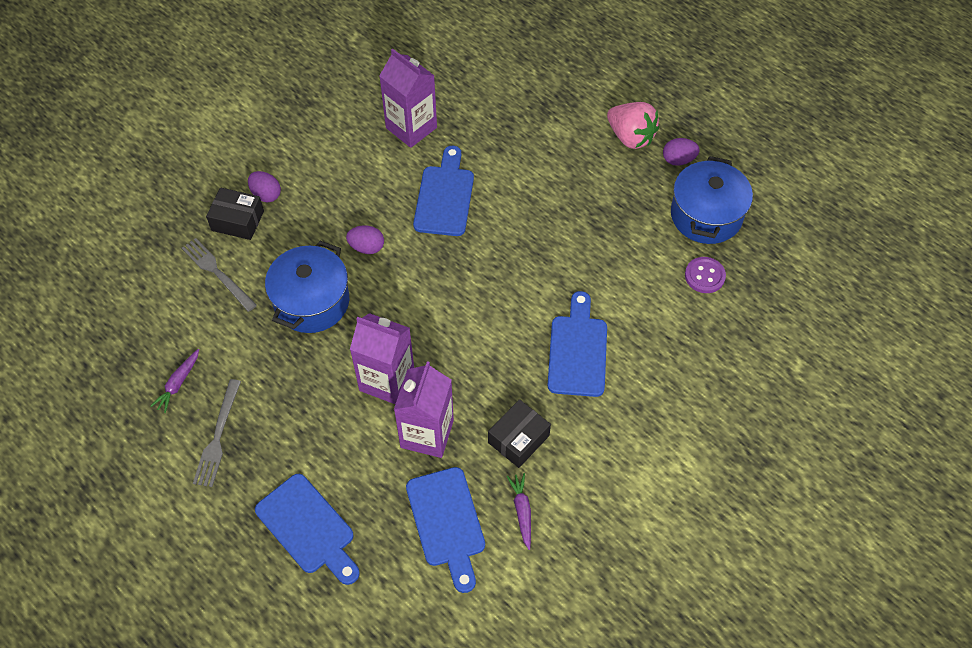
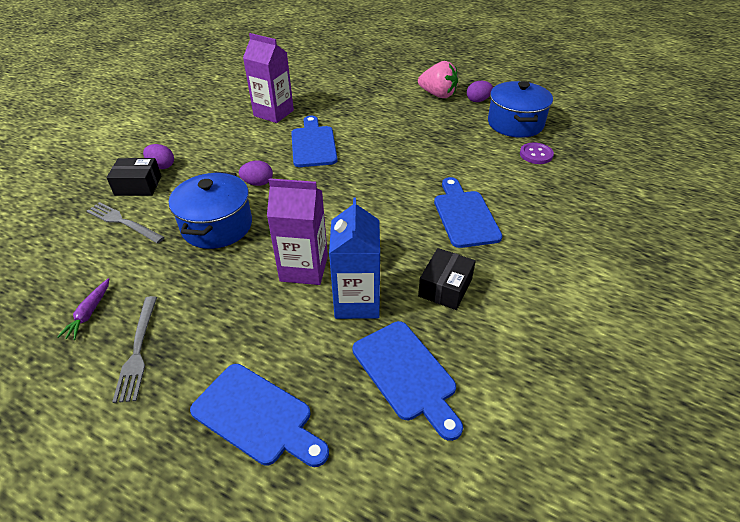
camera: 15 degrees left, 15 degrees down
purple carton [394,361,454,458] -> blue carton [329,197,380,319]
purple carrot [507,473,531,550] -> none

